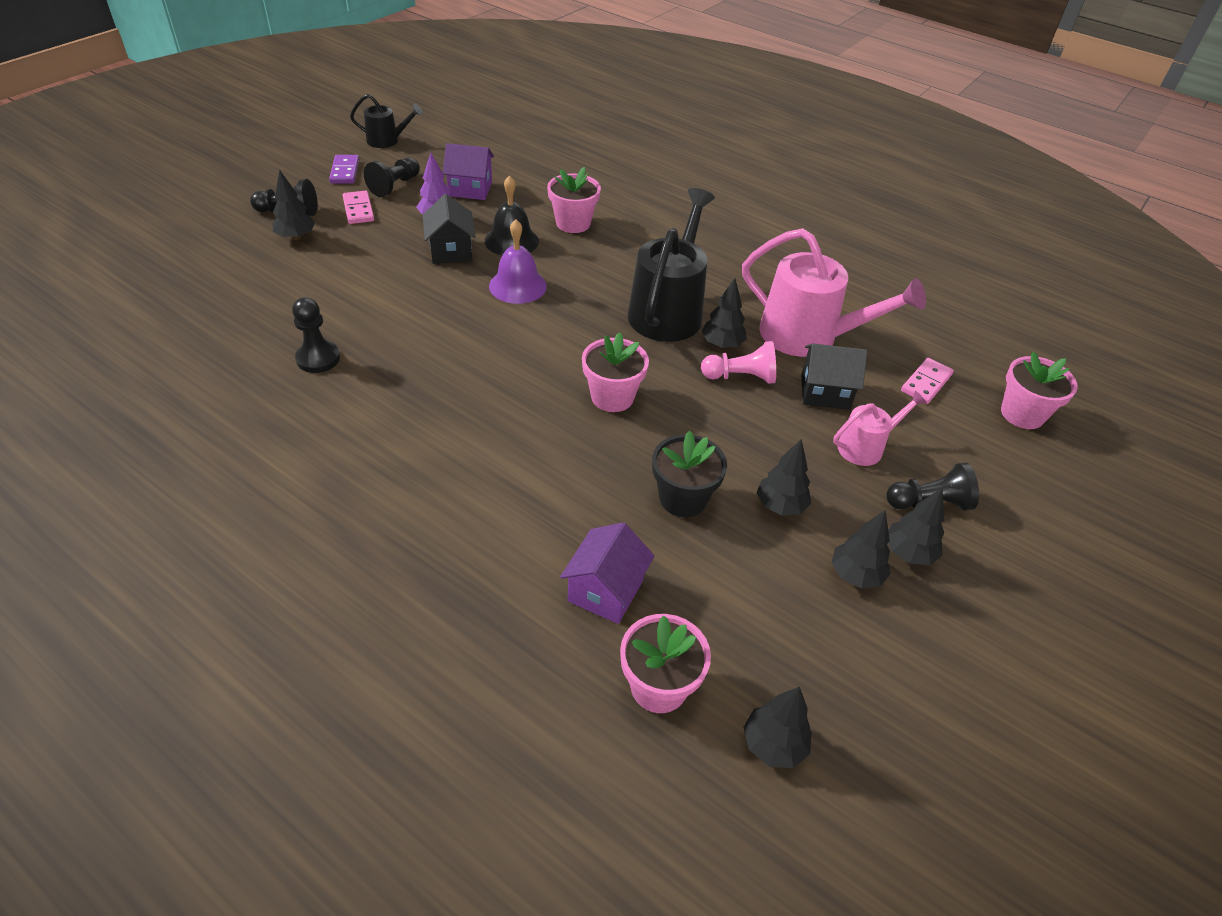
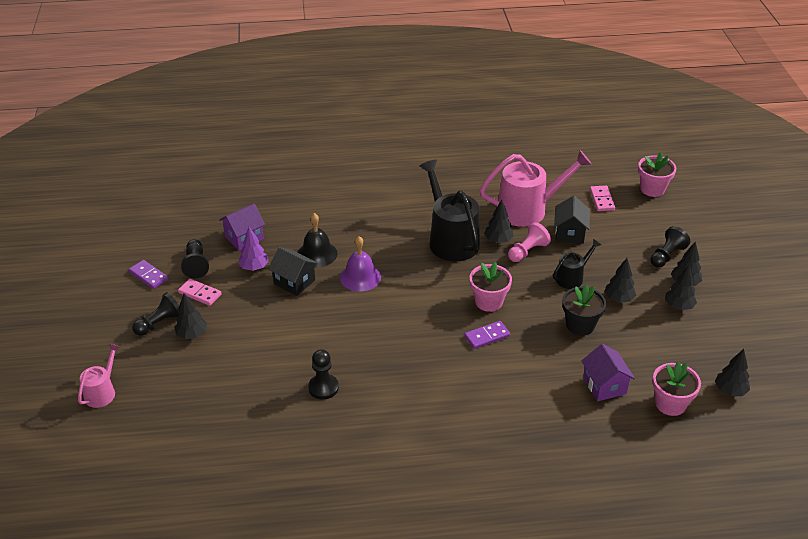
camera: 40 degrees left, 5 degrees down
black watering can [350,94,423,148] -> black watering can moved to [553,239,601,289]
pink flower pot [547,167,601,233] -> none
black house [801,344,867,410] -> black house turned 45 degrees counterclockwise [554,196,590,244]
pink watering can [833,390,927,466] -> pink watering can moved to [78,344,120,408]
none -> purple domino [464,321,510,349]

